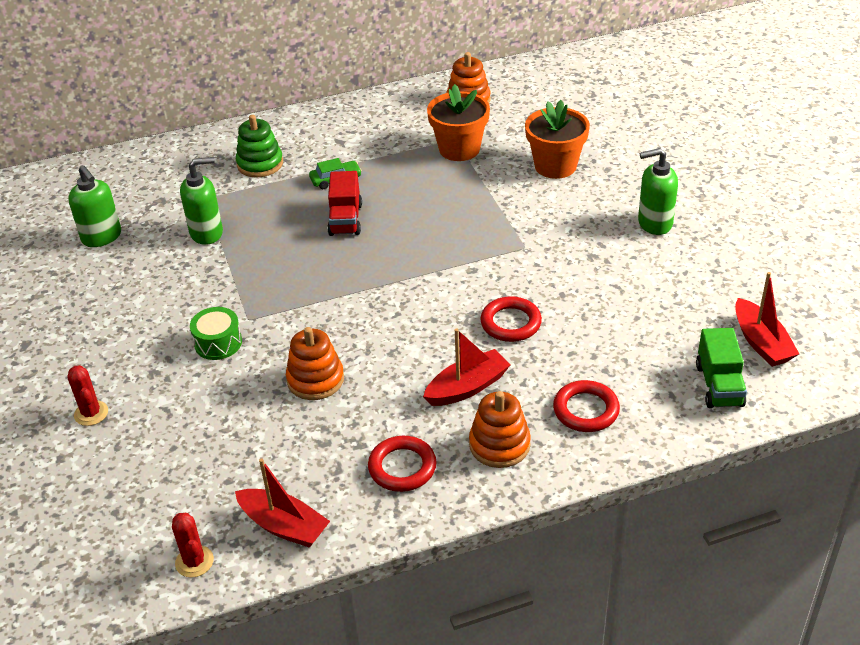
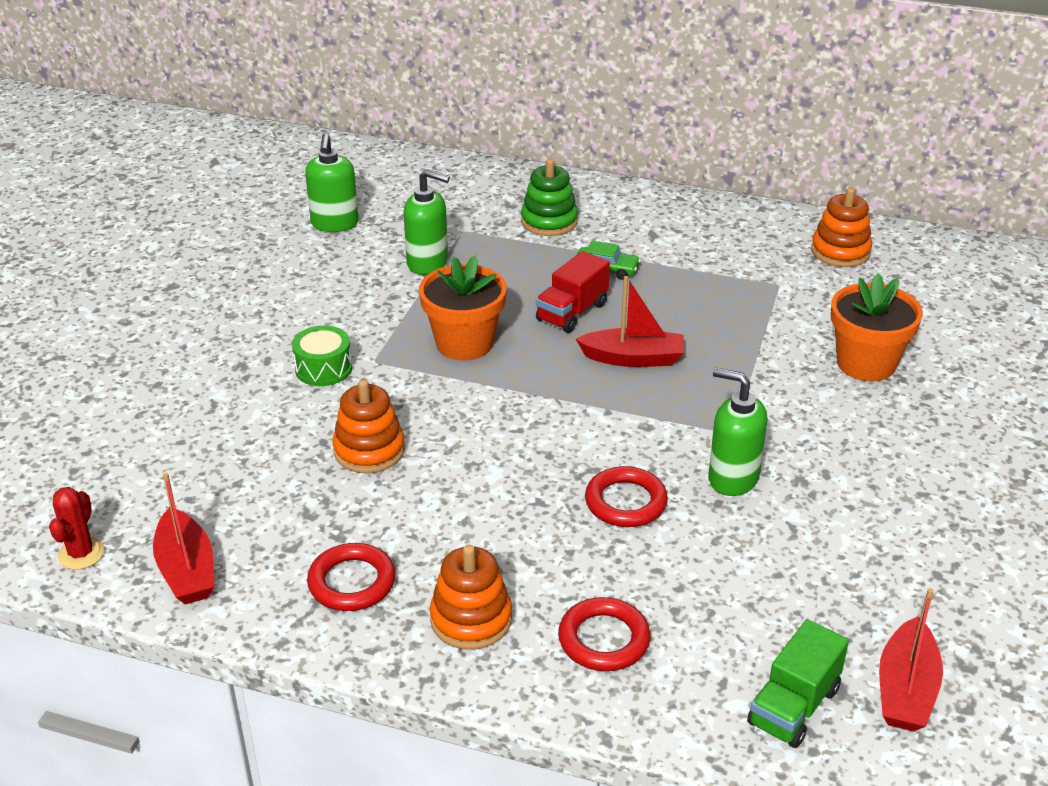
camera: 35 degrees right, 5 degrees down
red cactus [67,365,108,426] -> none
red boat [423,328,511,406] -> red boat moved to [576,276,684,367]
orange flower pot [427,84,490,161] -> orange flower pot moved to [419,256,507,361]
green soap dispenser [638,148,678,235] -> green soap dispenser moved to [708,368,768,496]

